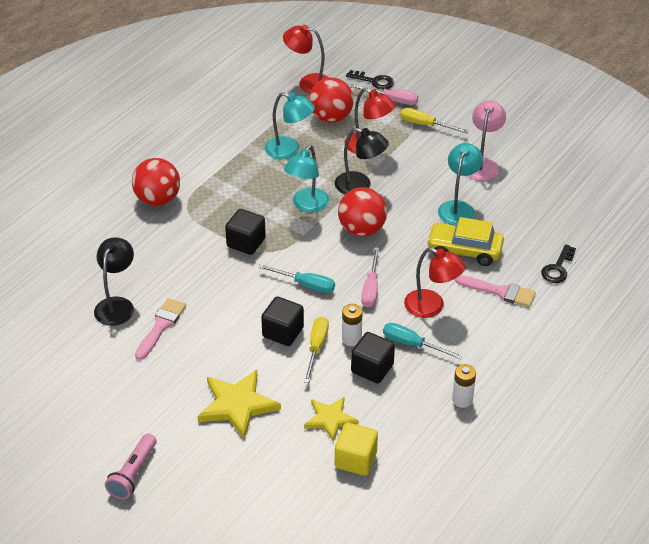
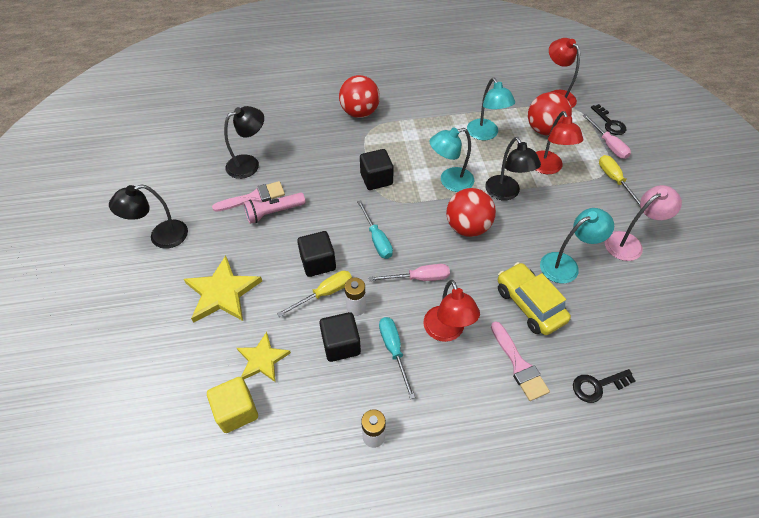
camera: 45 degrees right, 10 degrees up
pink flashlight [105,434,156,500] -> pink flashlight moved to [243,193,306,224]
pink screwdriver [361,247,379,307] -> pink screwdriver turned 150 degrees counterclockwise [369,264,450,281]
none -> black lamp [109,184,188,249]

